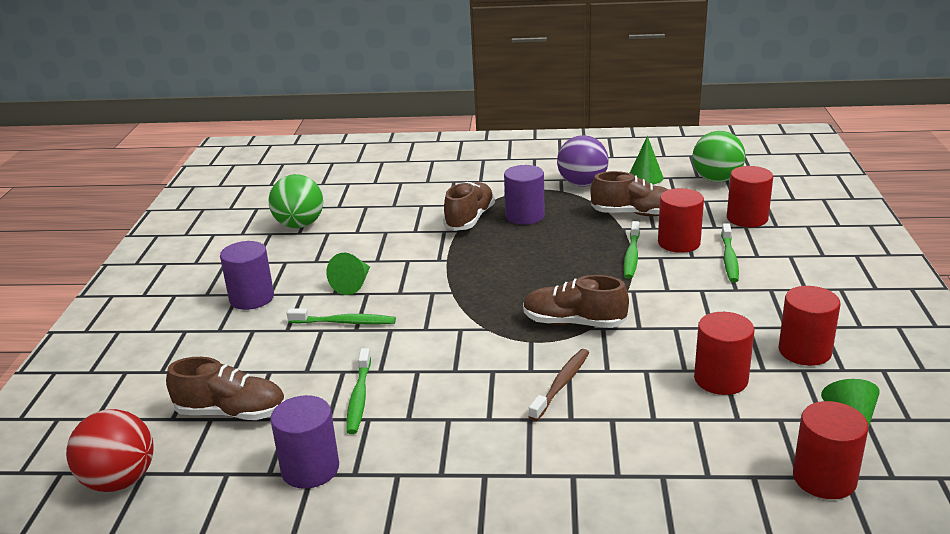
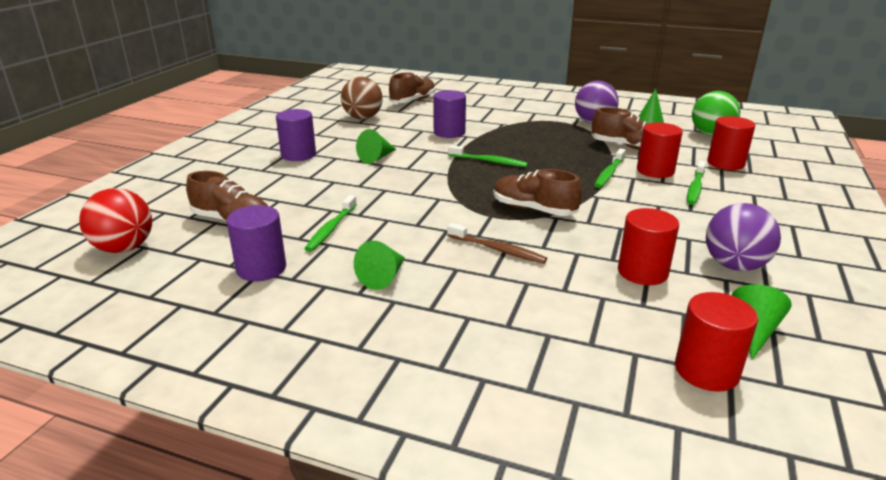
camera: 15 degrees right, 0 degrees up
green ball [268,174,323,228] -> brown ball [341,77,383,119]
green toothbrush [287,308,396,325] -> green toothbrush moved to [448,145,528,167]
brown shoe [443,182,495,231] -> brown shoe moved to [389,72,435,103]
purple cylinder [504,165,545,225] -> purple cylinder moved to [433,90,466,138]
brown toothbrush [529,349,589,421] -> brown toothbrush turned 75 degrees clockwise [447,223,547,264]
red cylinder [779,286,841,366] -> purple ball [706,203,781,271]
none -> green cone [354,241,405,290]

